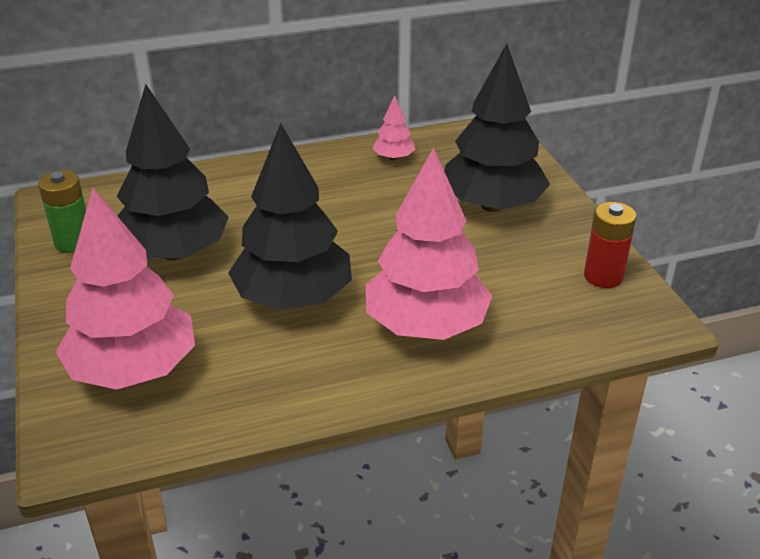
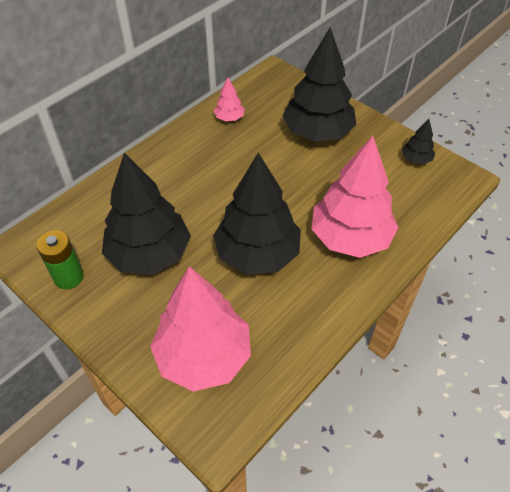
camera: 30 degrees left, 15 degrees up
red battery [584,202,637,288] -> black tree [402,119,435,164]

